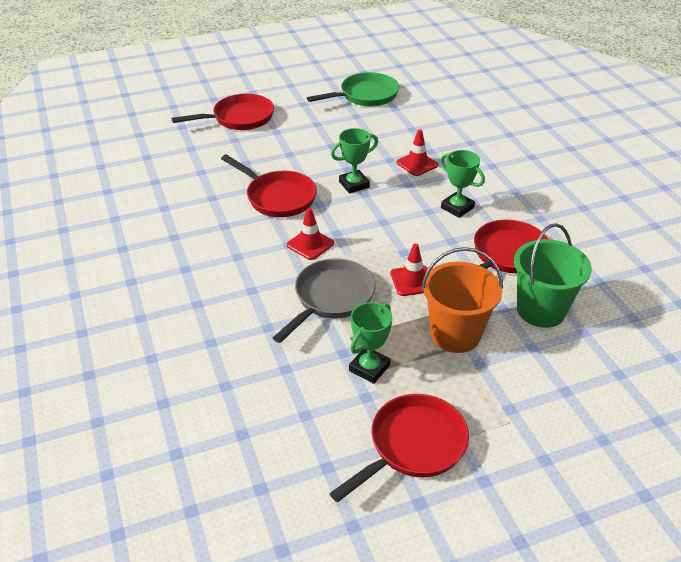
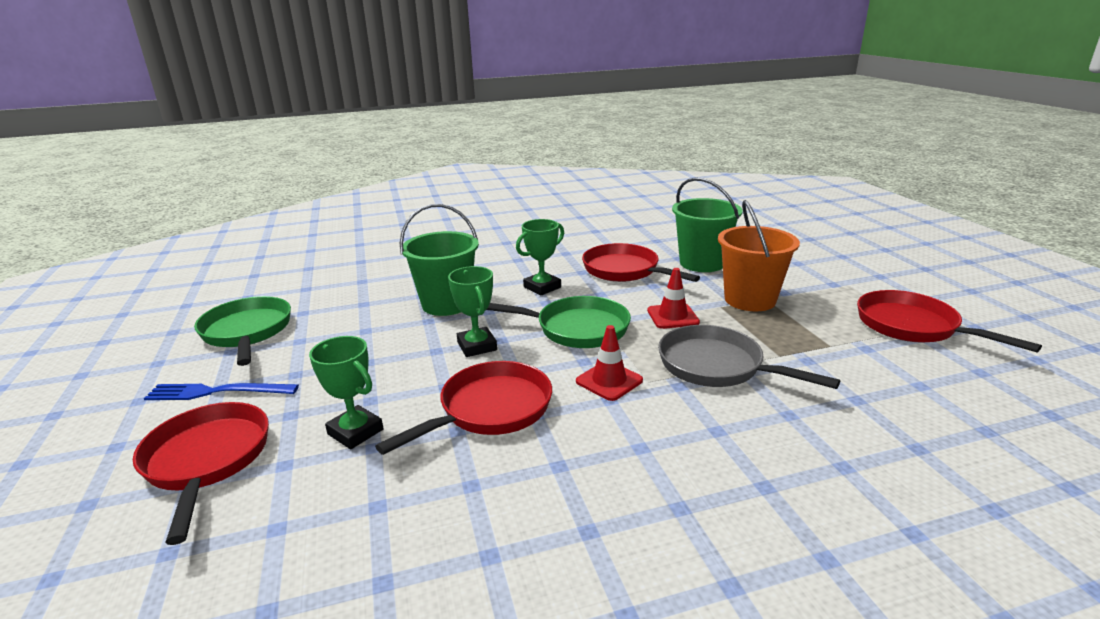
camera: 85 degrees left, 15 degrees down
green trophy [349,302,392,384] -> green trophy moved to [309,336,384,449]
red traffic cone [396,129,438,176] -> green bucket [400,204,479,316]
none -> blue fork [144,383,299,400]
none -> green pan [486,296,631,348]

